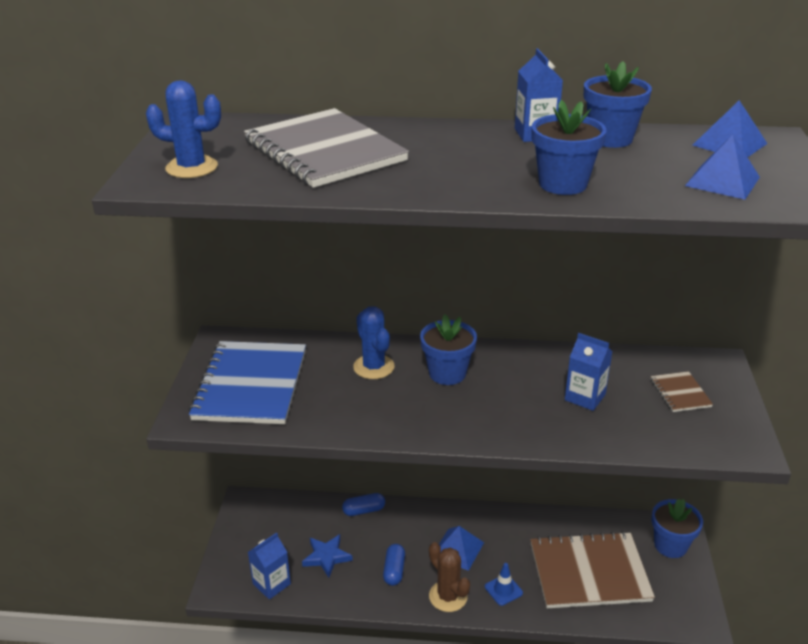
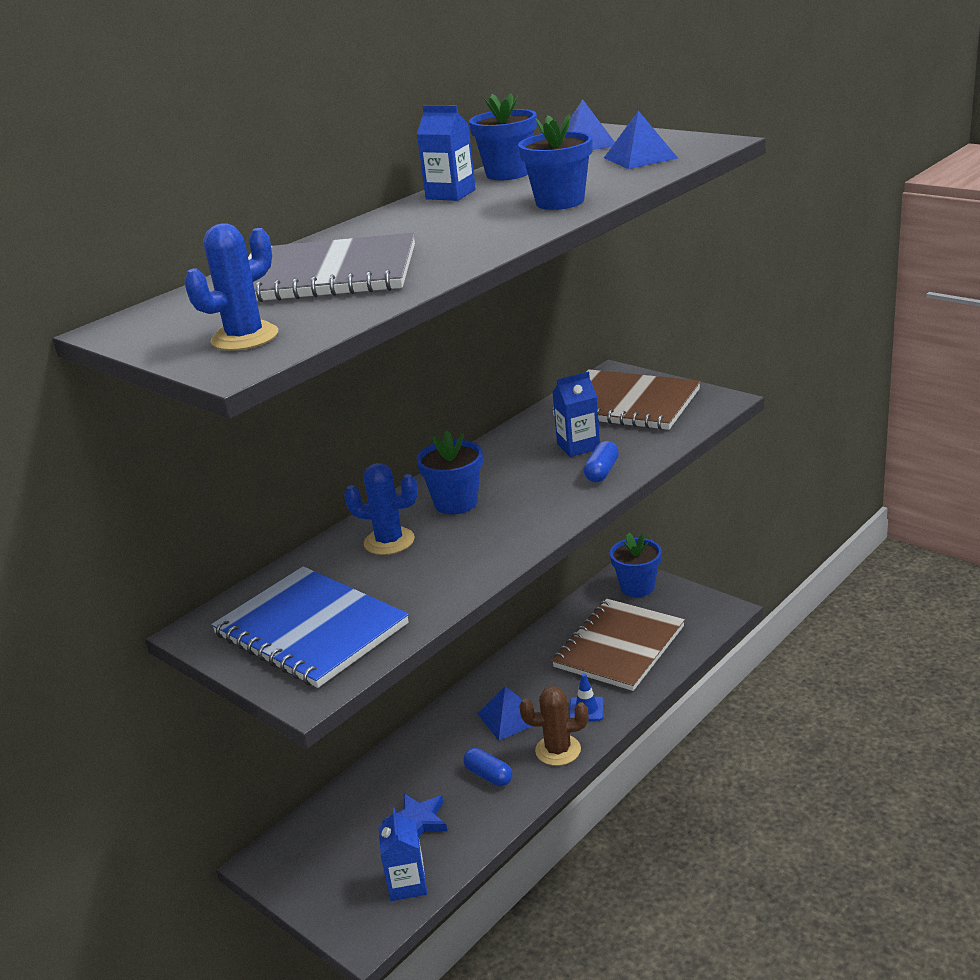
camera: 50 degrees left, 5 degrees down
blue capsule [342,493,385,516] -> blue capsule moved to [584,441,619,482]
brown notebook [651,371,713,412] -> brown notebook [552,369,701,430], size x2.25

